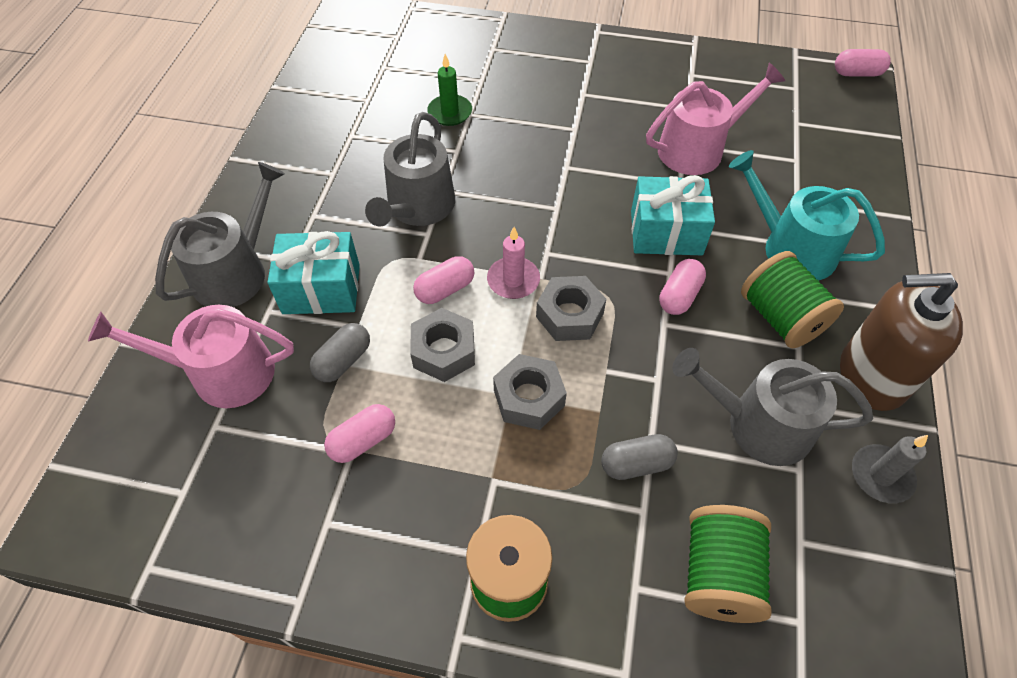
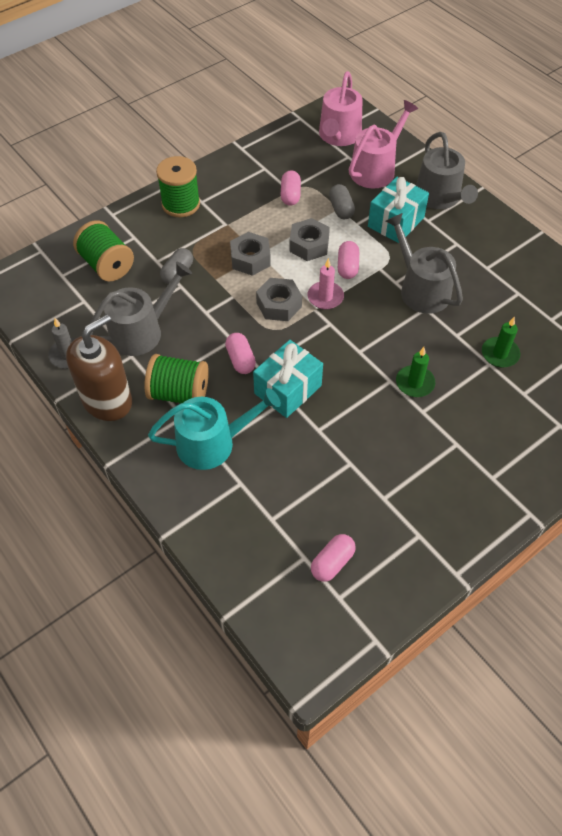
camera: 130 degrees right, 0 degrees up
pink watering can [646,63,786,175] -> pink watering can moved to [319,71,362,146]
pink capsule [835,49,891,77] -> pink capsule moved to [311,534,356,582]
none -> green candle [396,347,435,397]

